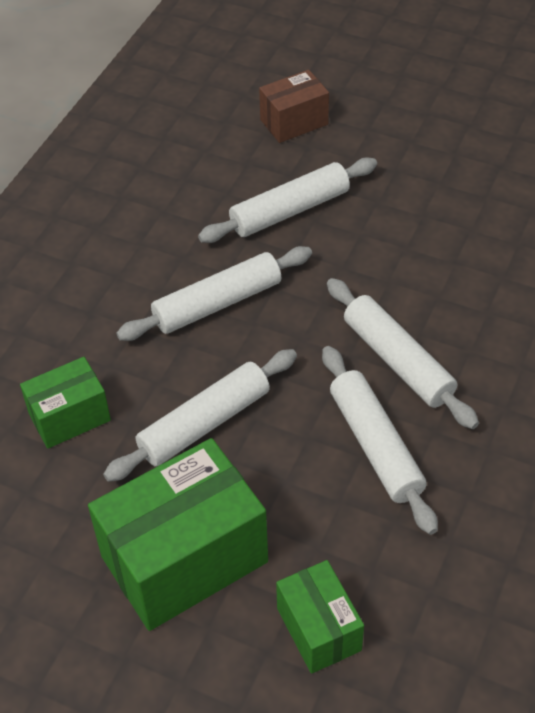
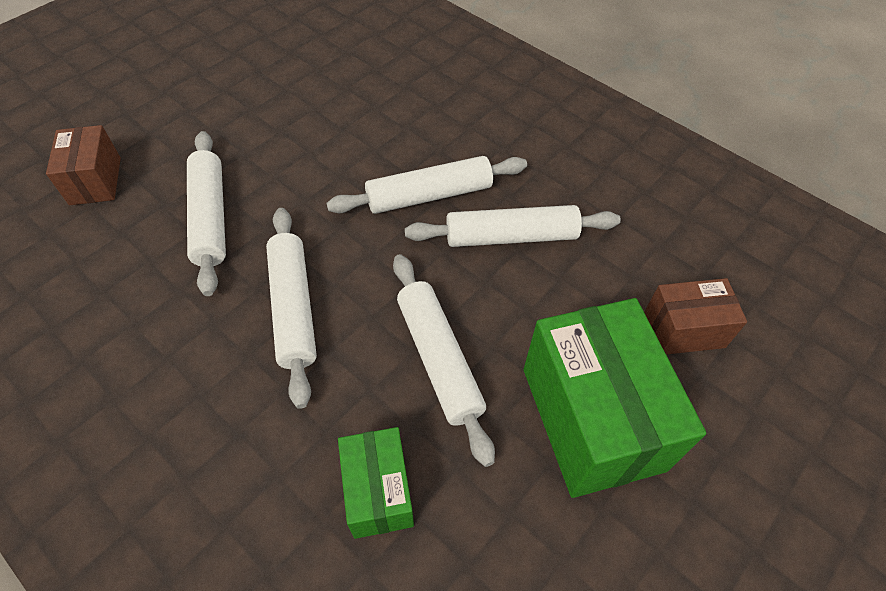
camera: 75 degrees left, 5 degrees up
green box [276,560,364,674] -> brown box [644,278,747,355]

